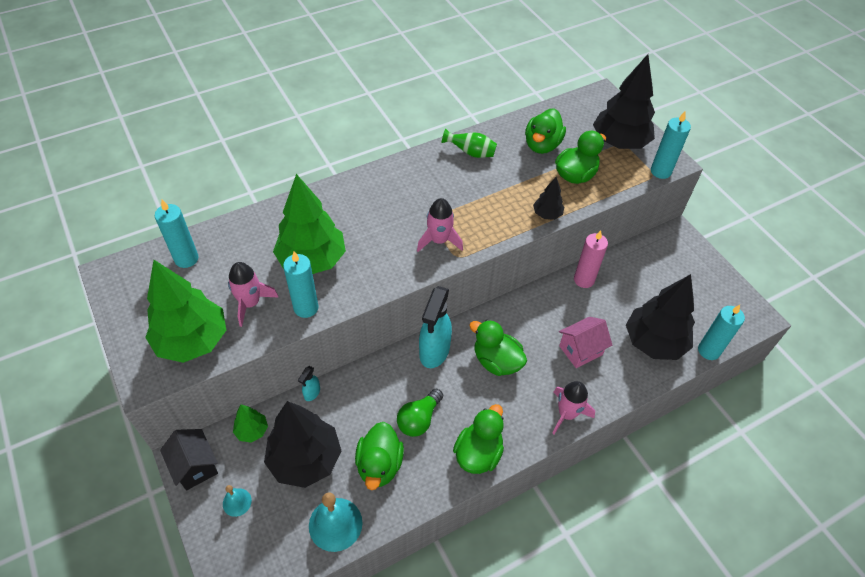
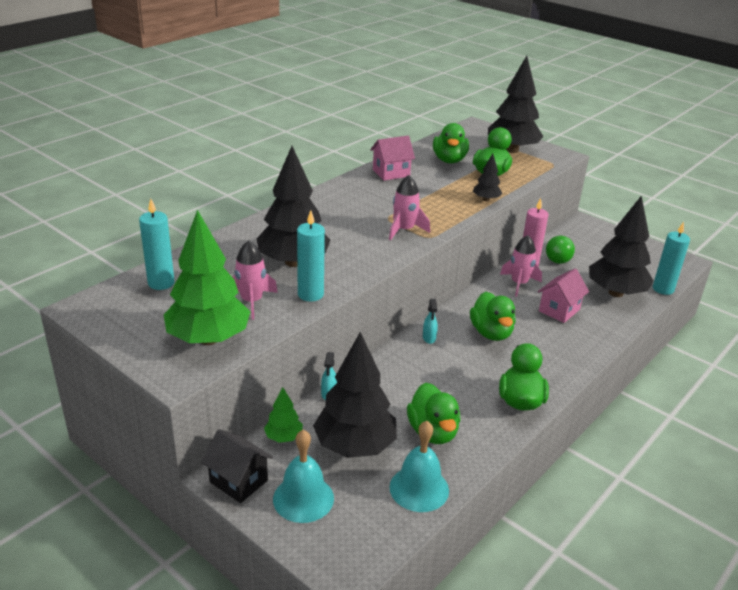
camera: 20 degrees left, 20 degrees down
turquoise bell [223,485,252,517] -> turquoise bell [273,430,334,523], size x1.85
green tree [273,174,346,274] -> black tree [257,146,330,267]
green light bulb [397,389,443,437] -> green light bulb moved to [546,236,575,264]
turquoise spray bottle [419,286,452,368] -> turquoise spray bottle [423,299,438,344], size x0.45
green vase [442,128,497,158] -> pink house [370,136,415,181]
green duck [469,320,527,376] -> green duck turned 120 degrees counterclockwise [470,292,516,341]
pink rocket [552,381,595,434] -> pink rocket moved to [500,235,542,297]
turquoise candle [651,112,691,179] -> none

